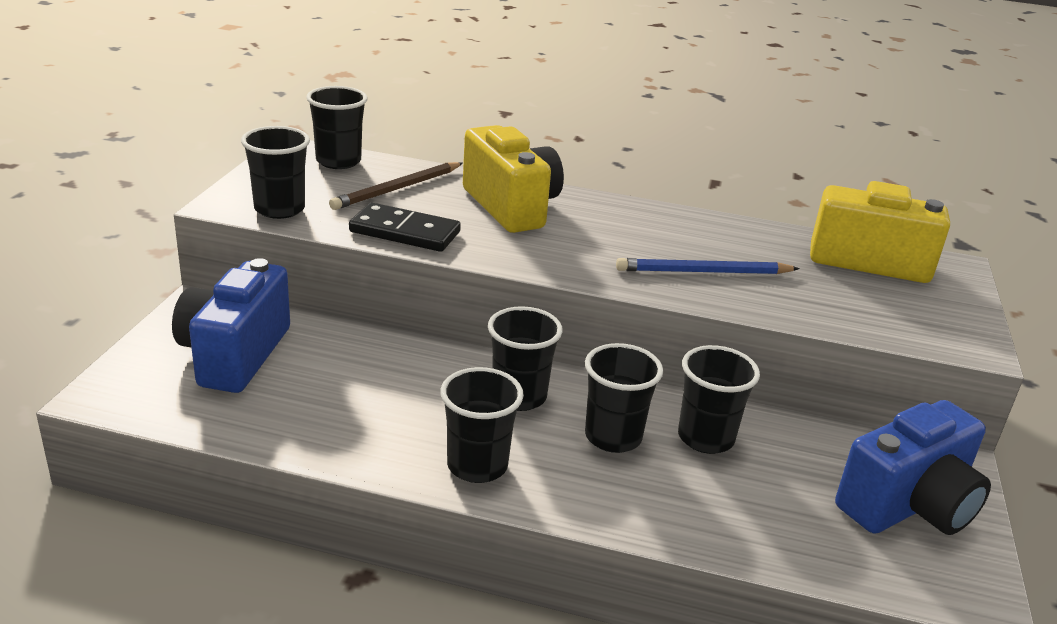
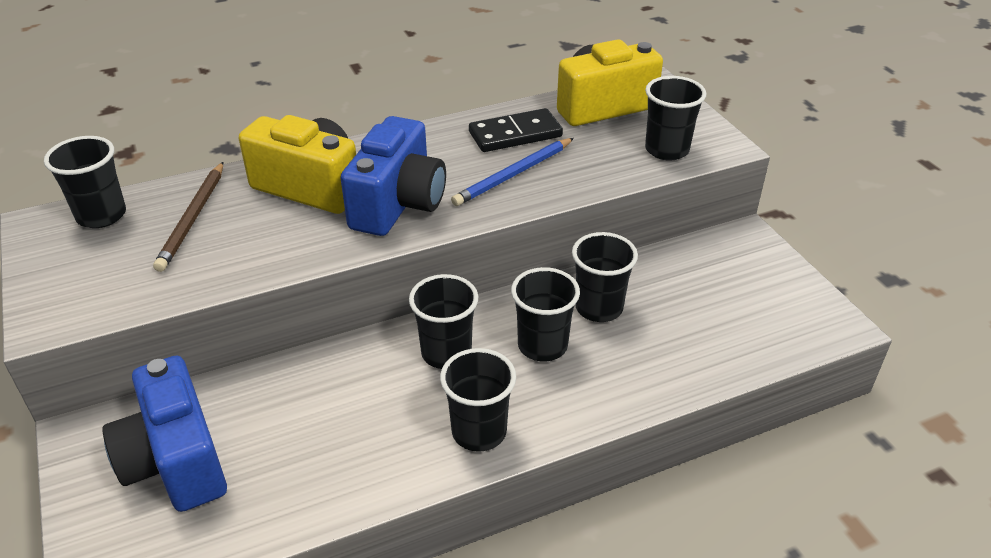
camera: 35 degrees left, 10 degrees up
black cup [241,126,310,219] -> black cup moved to [645,76,706,161]
black domino [349,202,461,252] -> black domino moved to [469,108,563,152]
blue camera [835,400,991,535] -> blue camera moved to [341,116,446,236]

